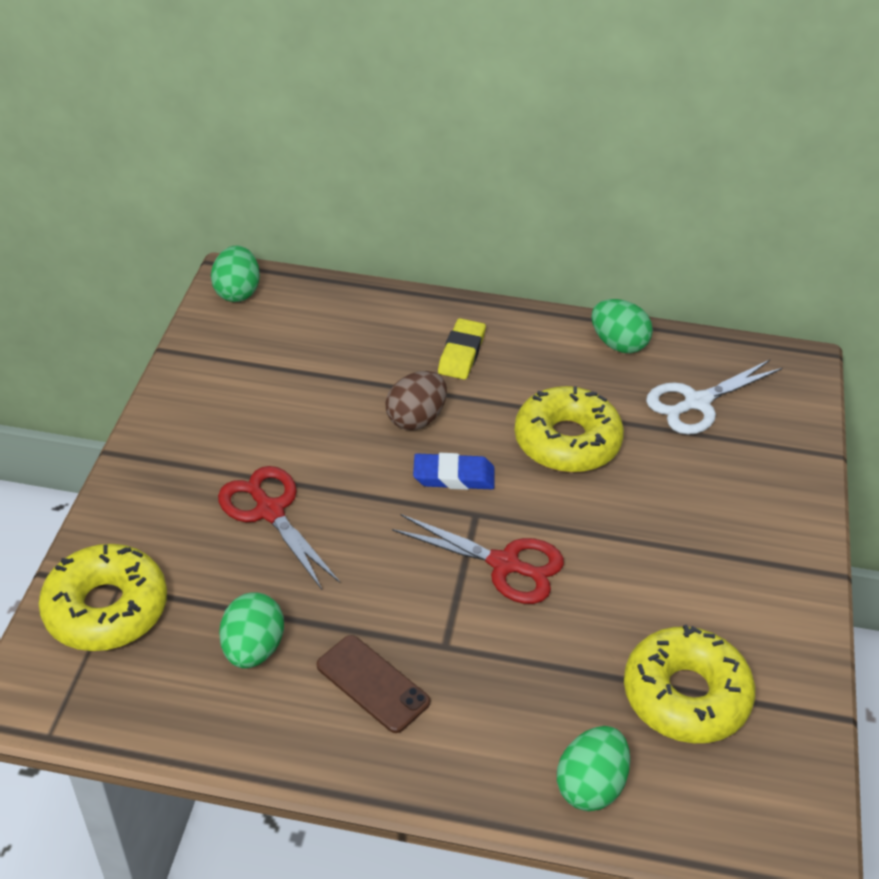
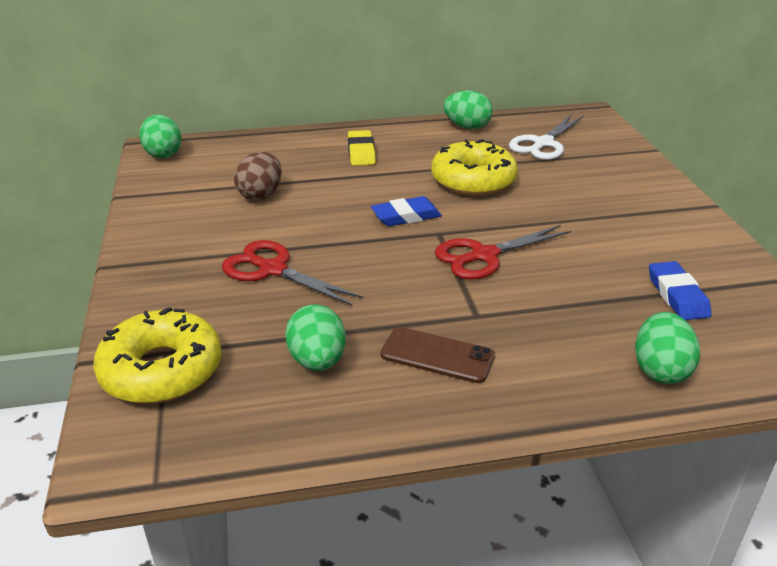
camera: 20 degrees left, 10 degrees down
brown egg [385,371,447,430] -> brown egg moved to [234,152,282,200]
red scissors [392,514,564,604] -> red scissors turned 150 degrees clockwise [435,225,571,280]
yellow donut [624,624,755,743] -> blue eraser [649,261,712,320]

